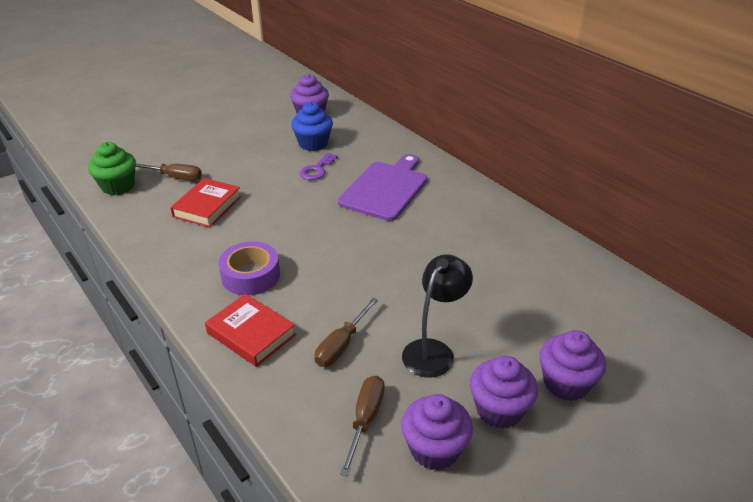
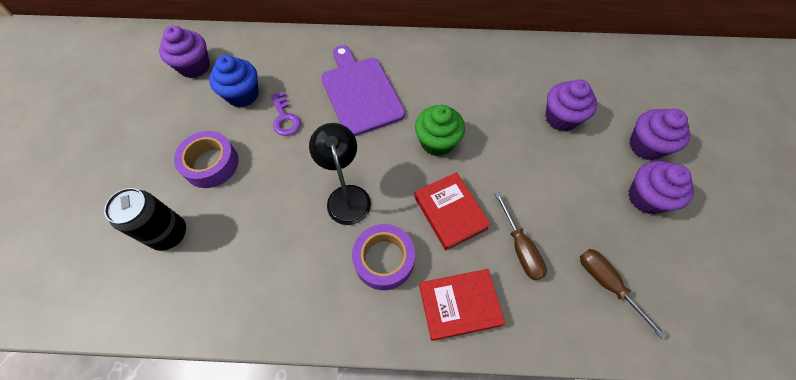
camera: 50 degrees left, 25 degrees up
green cupcake [88,142,136,195] -> green cupcake moved to [415,105,465,156]
brown screwdriver [136,164,202,181] -> black can [104,188,186,251]
red book [170,178,241,228] -> red book moved to [414,172,491,250]
purple cupcake [401,394,473,470] -> purple cupcake moved to [545,79,597,131]
black lamp [402,254,473,378] -> black lamp moved to [309,123,371,225]
none -> purple tape [174,131,239,188]

